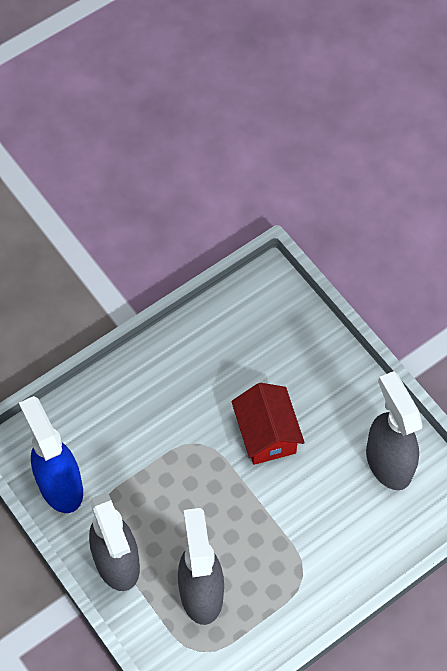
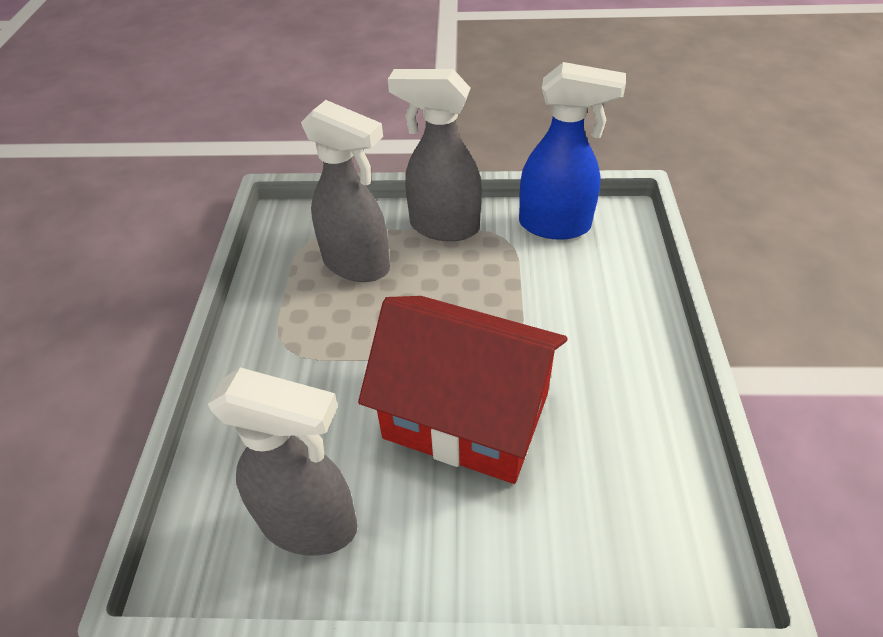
camera: 130 degrees right, 15 degrees down
red house [231,383,305,465] -> red house [358,296,568,484], size x1.67

